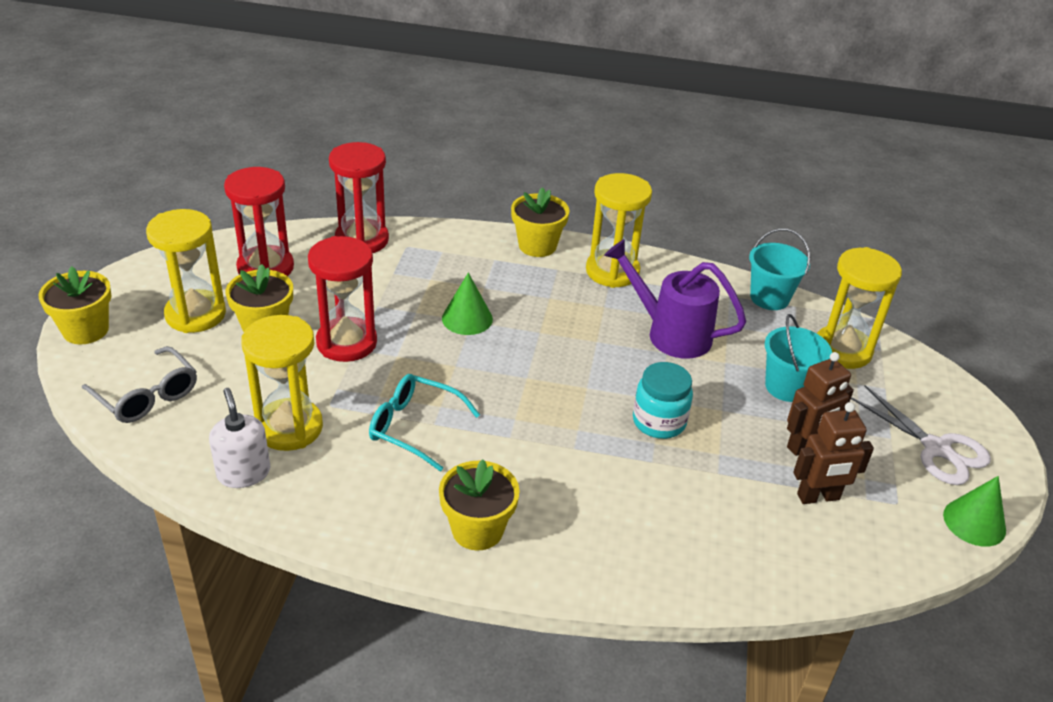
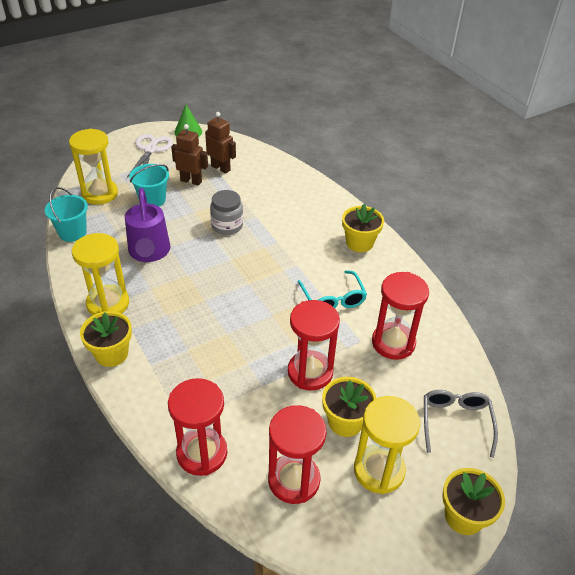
camera: 130 degrees left, 5 degrees up
white soap dispenser [209,388,270,488] -> none
yellow hourglass [241,315,323,451] -> red hourglass [372,272,429,360]
green cone [442,272,493,335] -> none
turquoise jar [633,362,693,439] -> grey jar [210,190,243,235]

